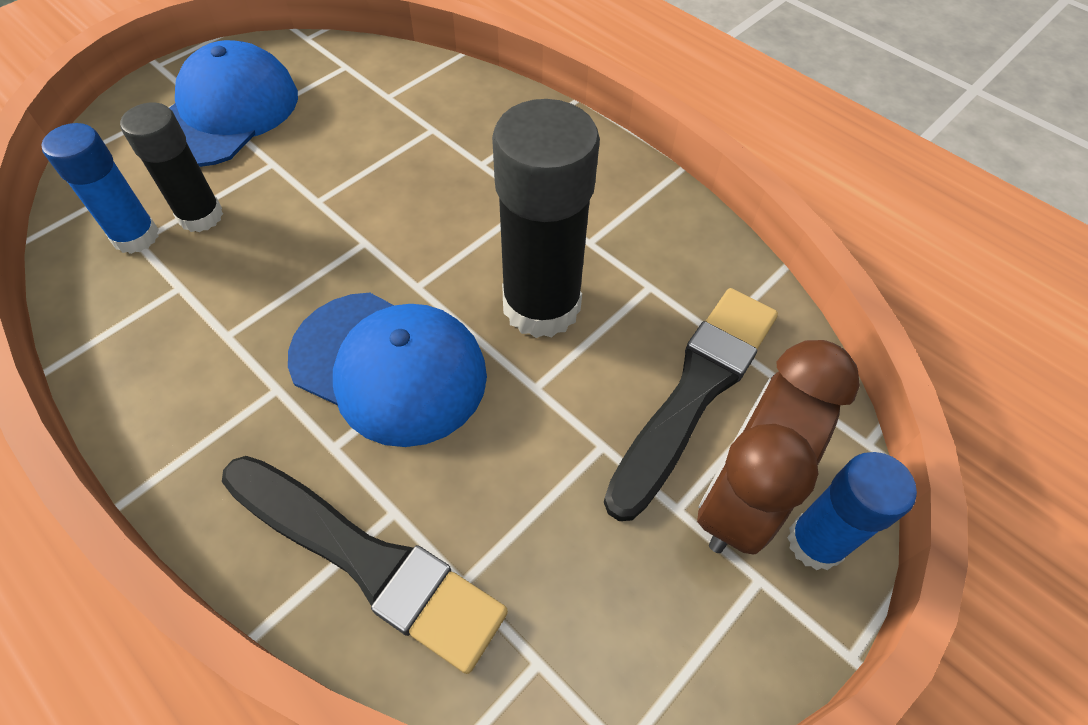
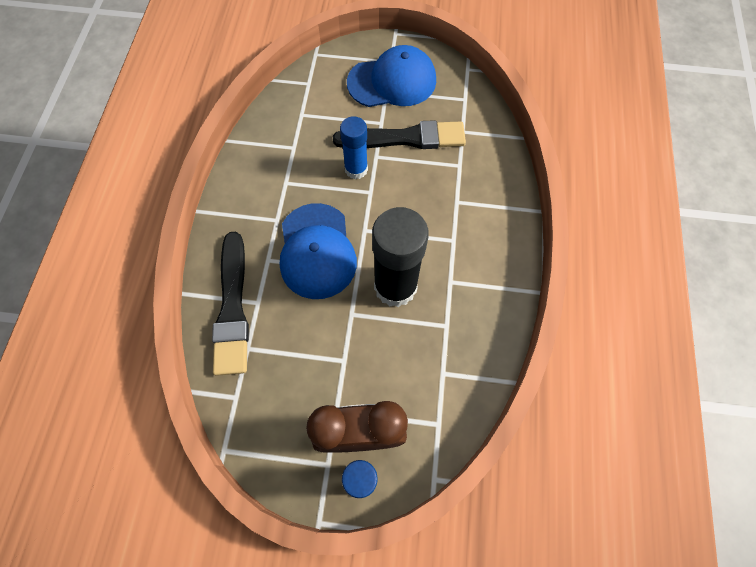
camera: 55 degrees right, 10 degrees up
blue glue stick [41,123,159,254] -> blue glue stick moved to [340,116,368,179]
black glue stick [120,103,223,232] -> none
black brush [604,288,778,521] -> black brush moved to [333,120,466,149]

